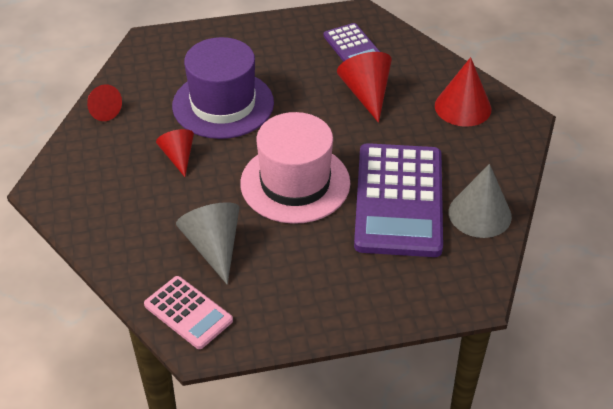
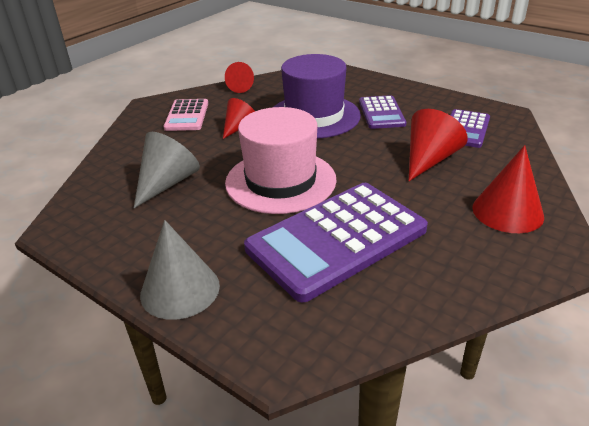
camera: 50 degrees right, 10 degrees down
pink calculator [144,276,233,349] -> pink calculator moved to [164,99,208,131]
grey cone [449,164,512,238] -> grey cone moved to [140,220,220,320]
none -> purple calculator [359,95,406,129]

